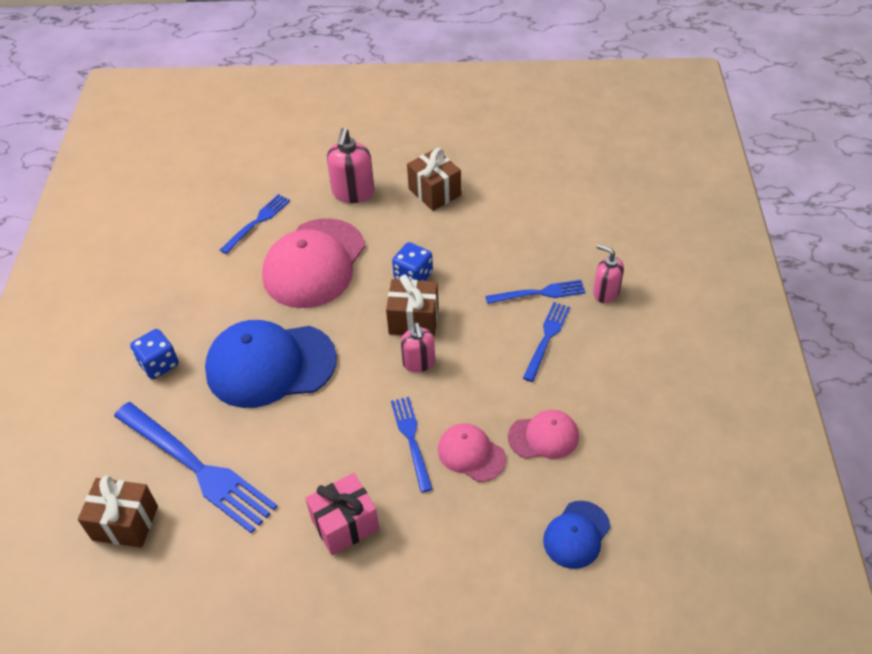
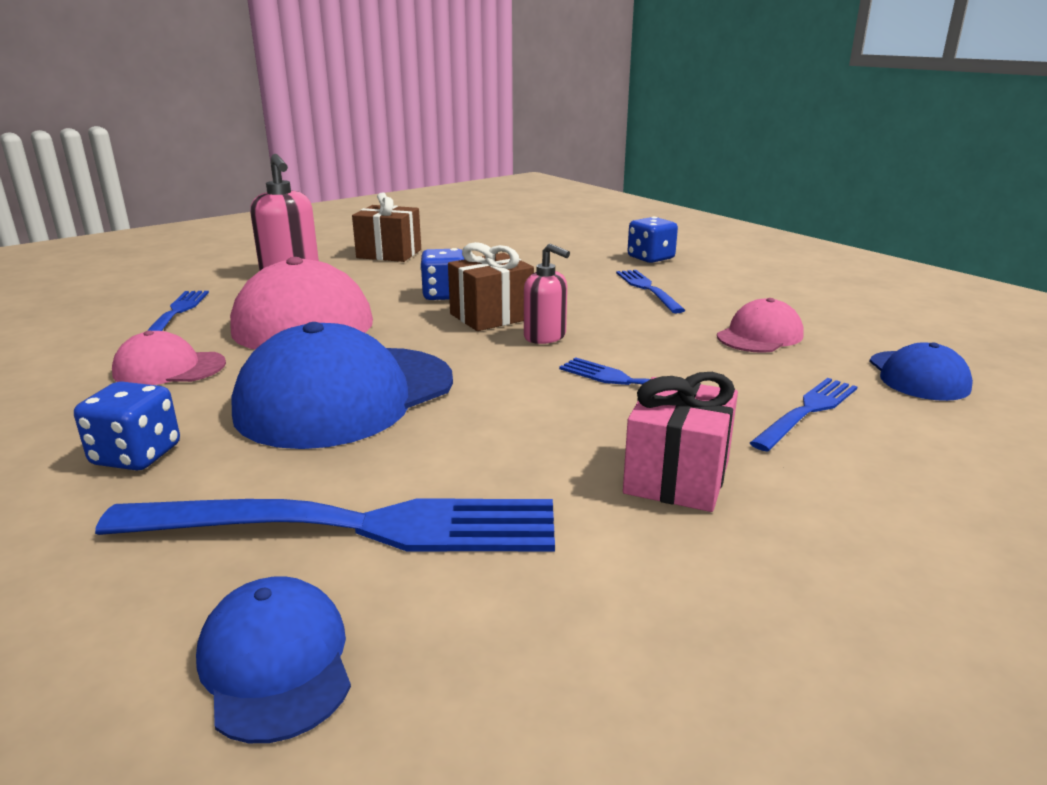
camera: 40 degrees left, 25 degrees down
brown gift [78,476,158,548] -> blue cap [196,576,351,743]
pink cap [438,423,506,482] -> pink cap moved to [112,330,226,385]
blue fork [485,280,586,304] -> blue fork moved to [750,378,858,452]
pink soap dispenser [593,244,624,303] -> blue dice [627,217,678,263]

